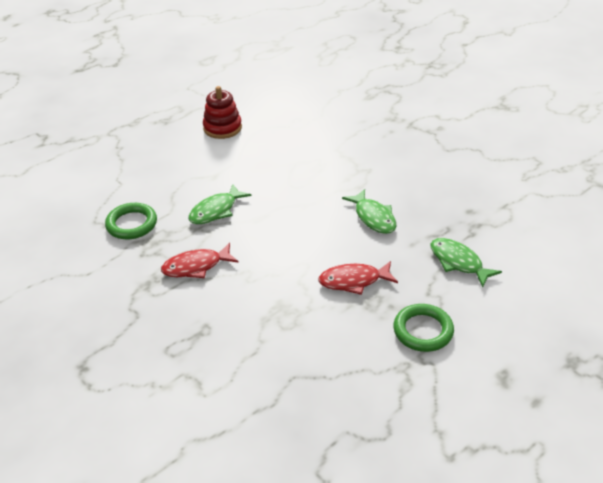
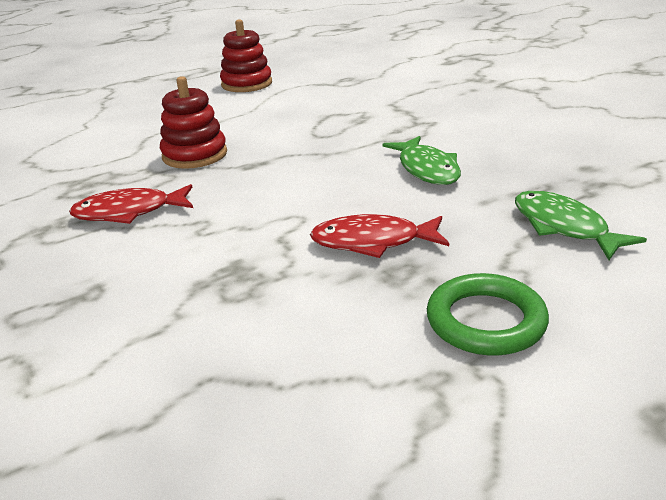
camera: 10 degrees right, 10 degrees down
green ring [105,203,157,239] -> none
green fish [189,184,251,224] -> red stacking toy [160,76,227,169]

